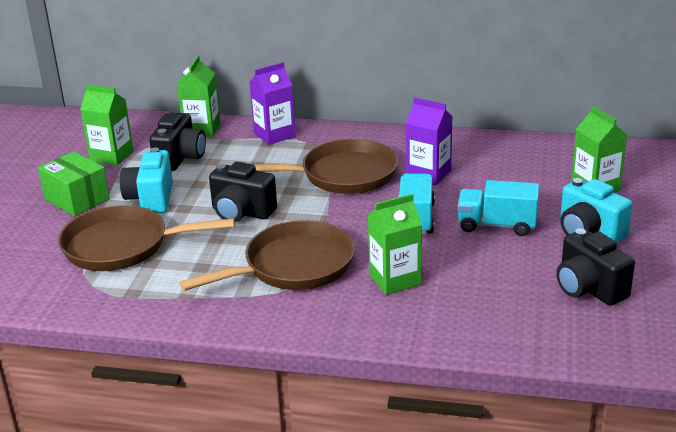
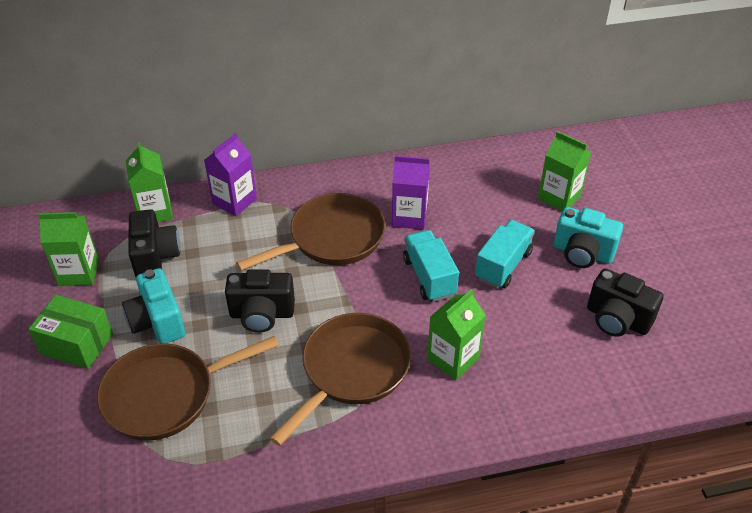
camera: 25 degrees left, 15 degrees up
turquoise truck [457,180,539,236] -> turquoise truck turned 135 degrees clockwise [475,220,535,288]

